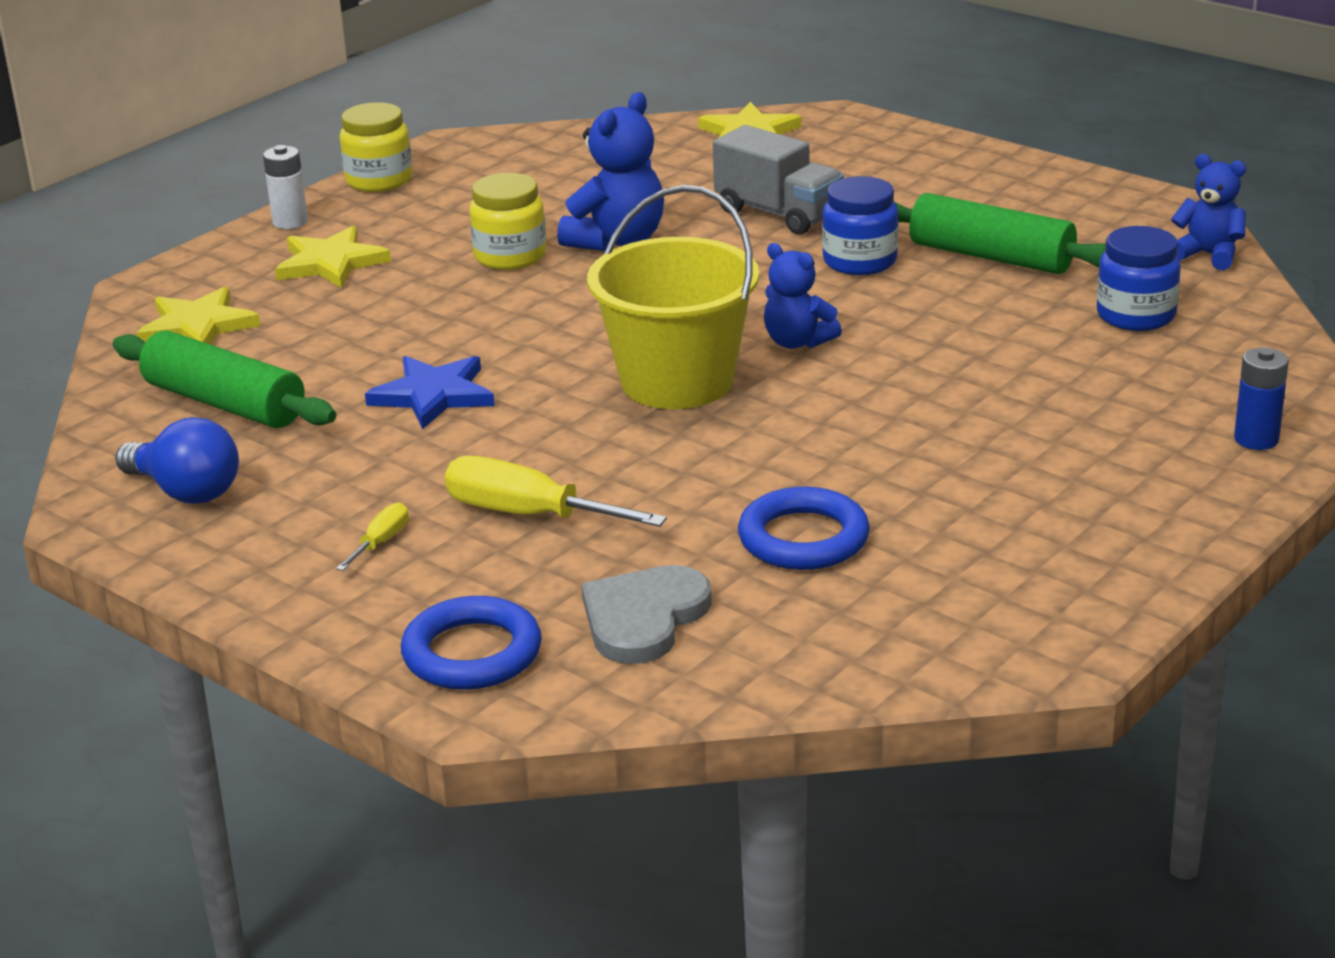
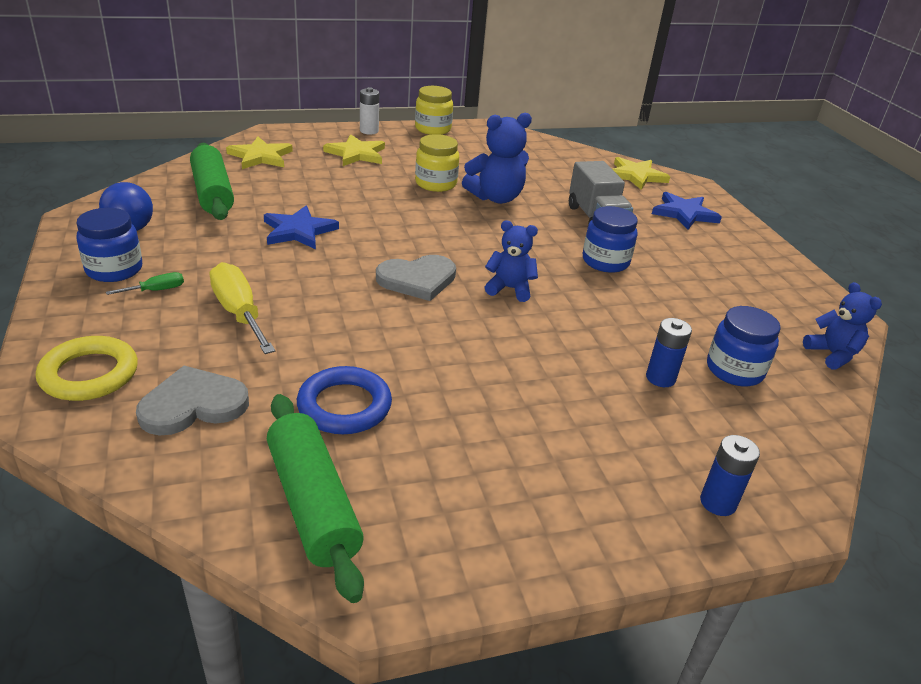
camera: 30 degrees right, 5 degrees up
yellow screwdriver [336,503,409,571] -> green screwdriver [106,272,184,295]
blue ring [401,596,542,690] -> yellow ring [36,336,138,401]
yellow bucket [587,185,759,409] -> grey heart [376,255,456,301]
blue teddy bear [764,243,842,349] -> blue teddy bear turned 120 degrees clockwise [485,220,538,302]
green rolling pin [895,193,1106,274] -> green rolling pin moved to [267,394,364,603]
none -> blue jar [76,208,142,282]
none -> blue battery [646,318,692,387]
none -> blue star [652,192,722,230]

